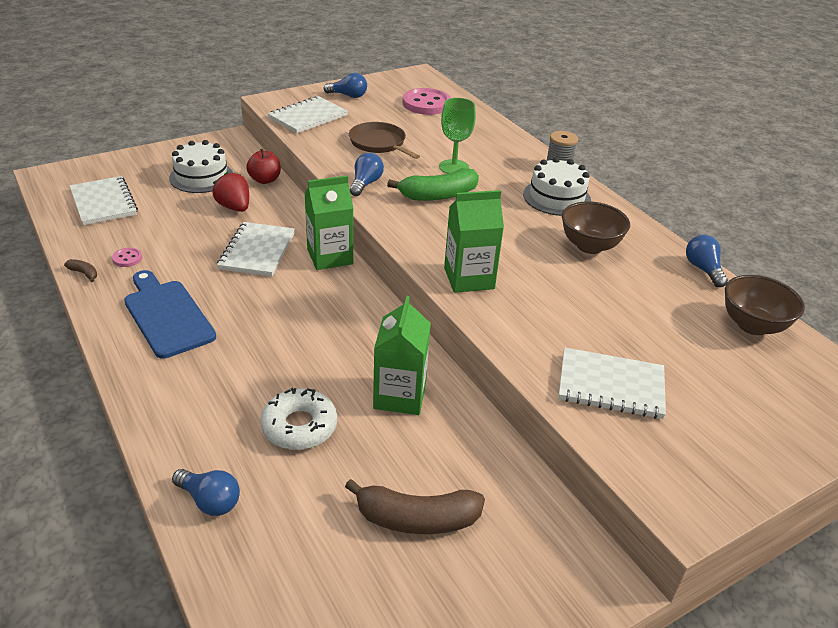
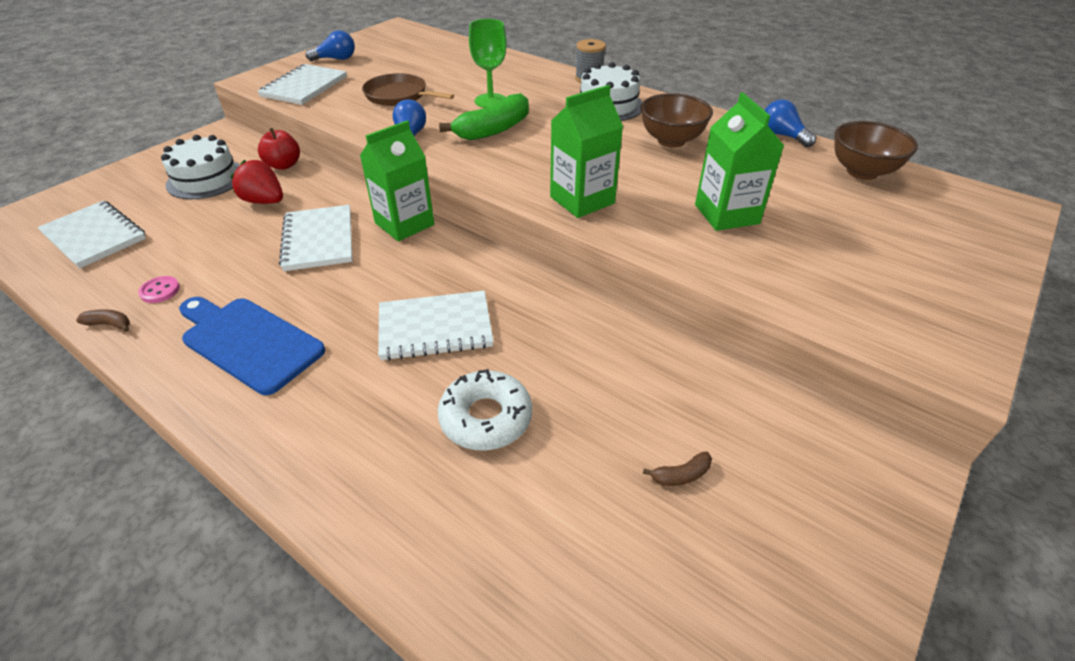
camera: 20 degrees left, 5 degrees up
blue light bulb [172,469,240,516] -> none
brown banana [345,479,485,534] -> brown banana [643,451,712,486], size x0.43
green carton [373,296,431,415] -> green carton moved to [695,92,784,231]
pink button [403,88,451,115] -> none
white notebook [558,347,666,419] -> white notebook moved to [378,291,494,361]

